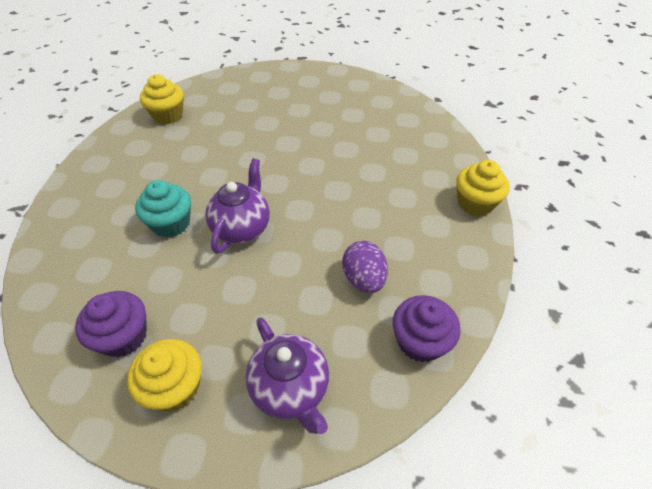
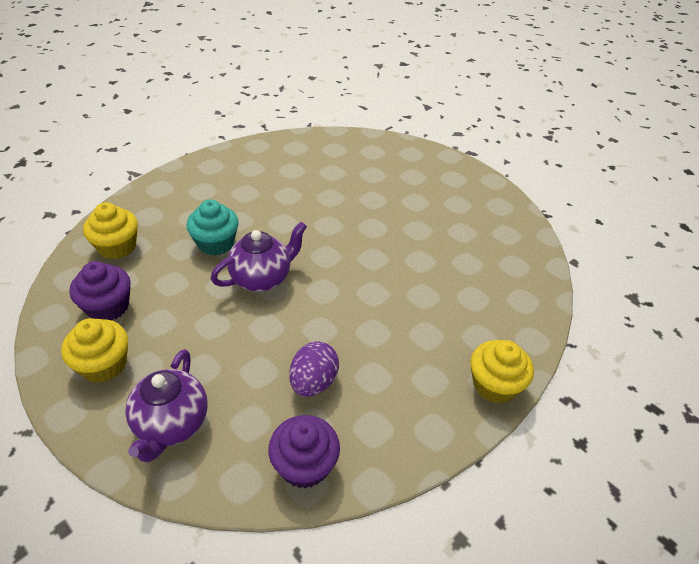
camera: 35 degrees right, 5 degrees down
yellow cupcake [140,74,184,124] -> yellow cupcake moved to [83,202,138,259]

